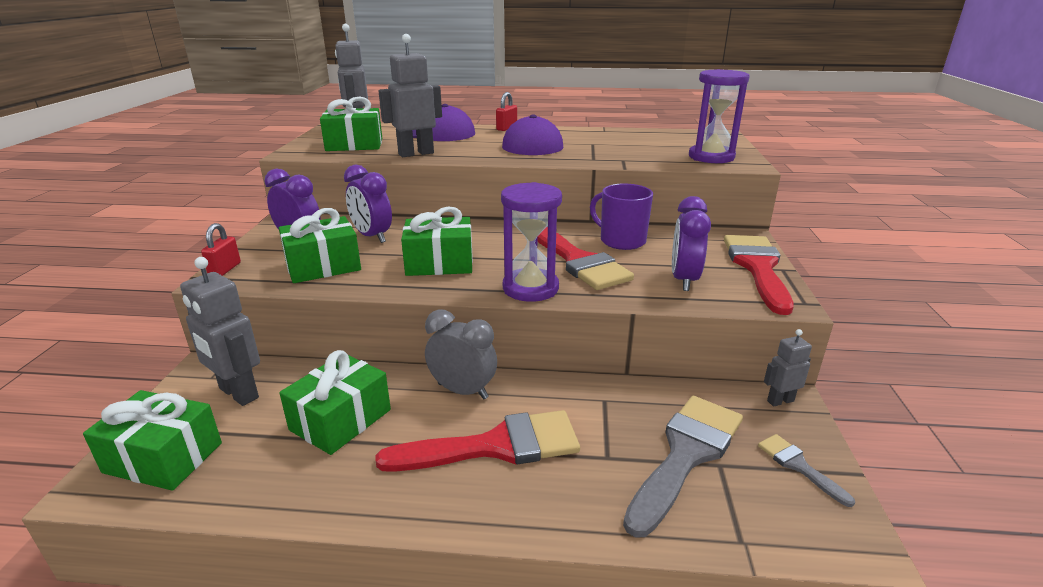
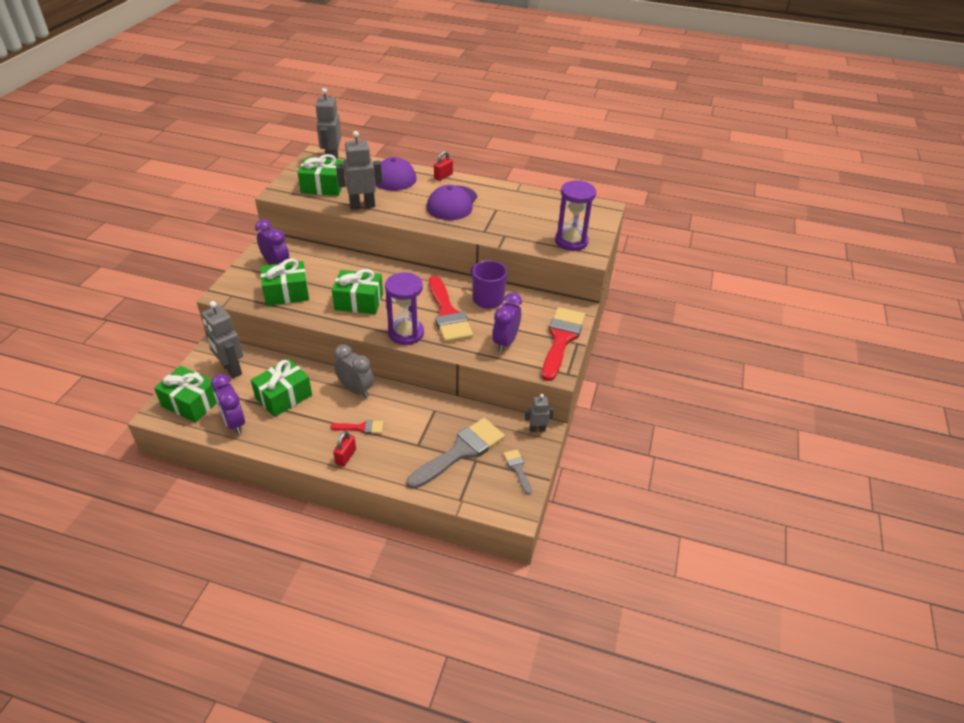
camera: 10 degrees right, 15 degrees up
red padlock [201,223,241,276] -> red padlock moved to [333,431,356,467]
purple clock [344,165,392,243] -> purple clock moved to [211,374,245,434]
red brush [376,410,580,472] -> red brush [330,420,383,434], size x0.48

